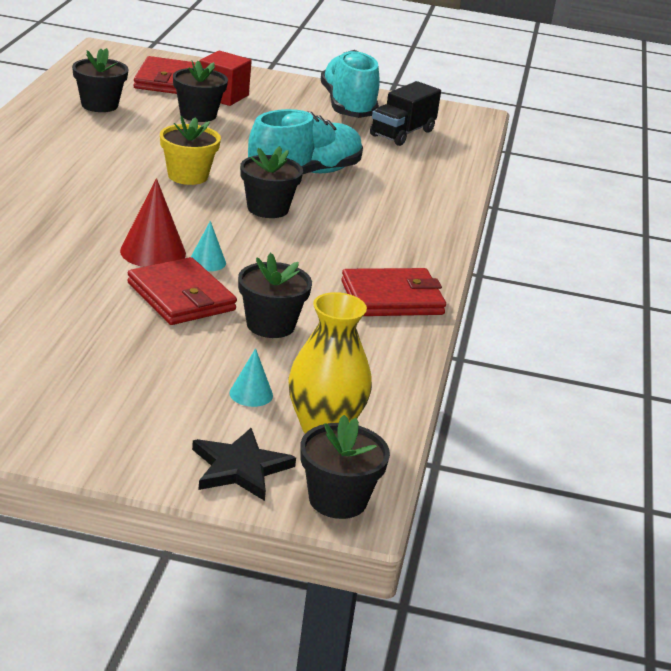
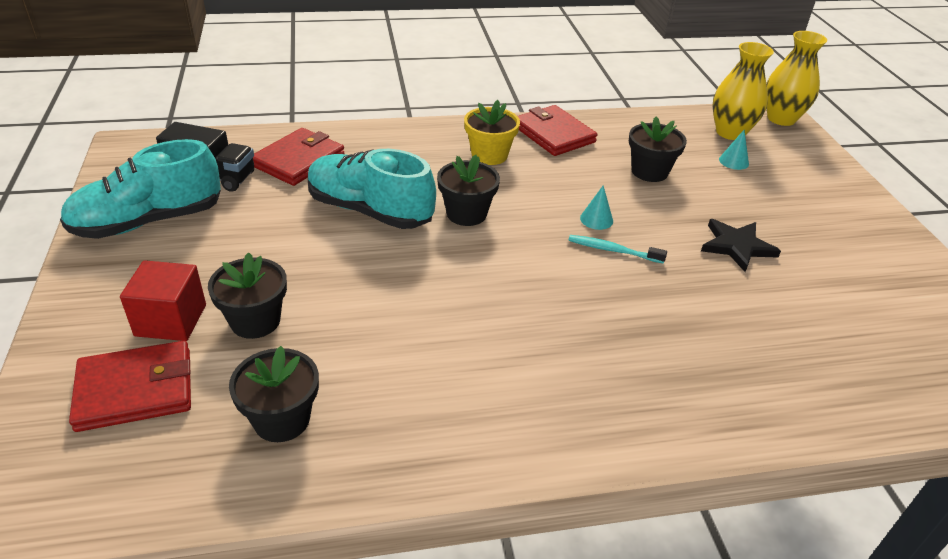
camera: 110 degrees left, 10 degrees up
red cone [120,178,186,267] -> turquoise toothbrush [568,235,667,264]
red wallet [127,257,237,325] -> red wallet moved to [253,128,345,186]
yellow flower pot [160,116,221,185] -> yellow flower pot moved to [464,100,520,165]
black star [192,428,296,501] -> black star moved to [701,219,781,272]
black flower pot [300,415,390,519] -> yellow vase [766,31,827,126]

